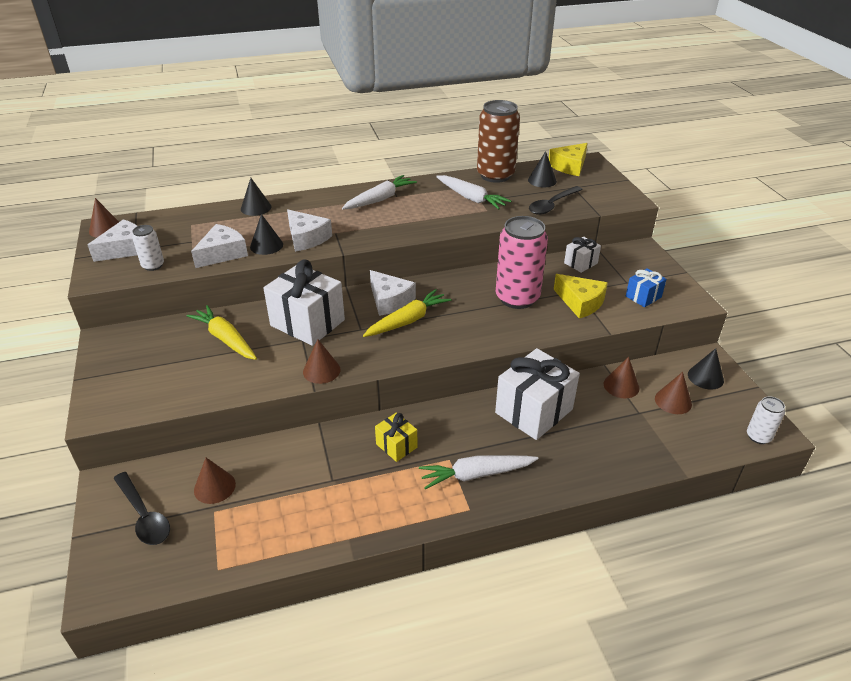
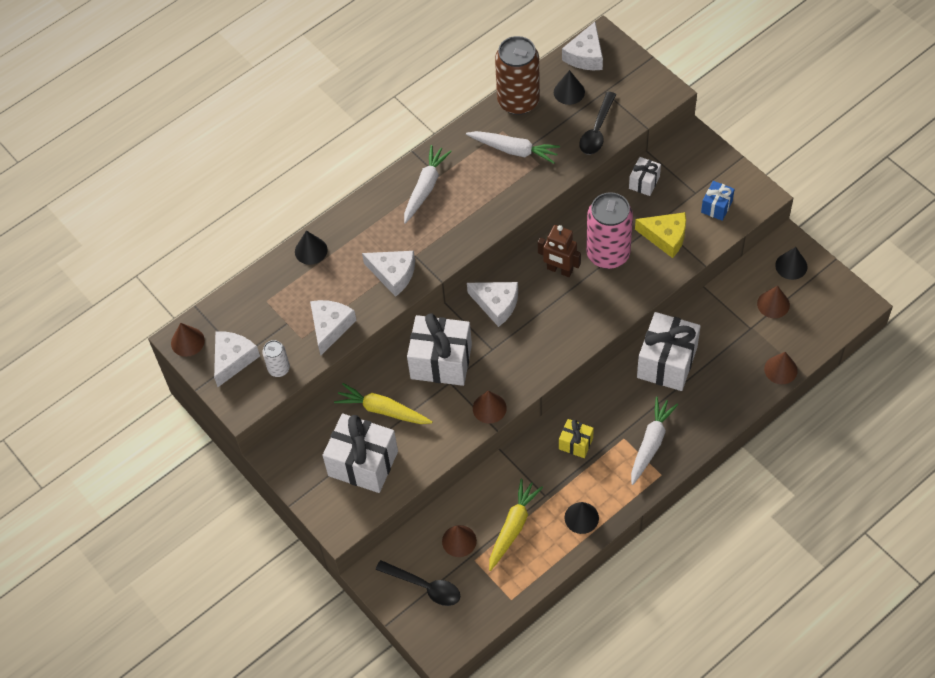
camera: 20 degrees left, 20 degrees up
black cone [250,214,283,255] -> black cone moved to [565,502,599,534]
yellow carrot [363,289,451,337] -> yellow carrot moved to [489,479,543,571]
white carrot [419,455,538,489] -> white carrot turned 150 degrees clockwise [631,396,678,485]
yellow cheese [549,143,588,176] -> white cheese [562,22,603,70]
brown cone [604,357,639,398] -> brown cone moved to [764,352,798,384]
white can [747,396,785,444] -> none
none -> white gift [322,413,398,493]
none -> brown robot [538,225,581,277]

